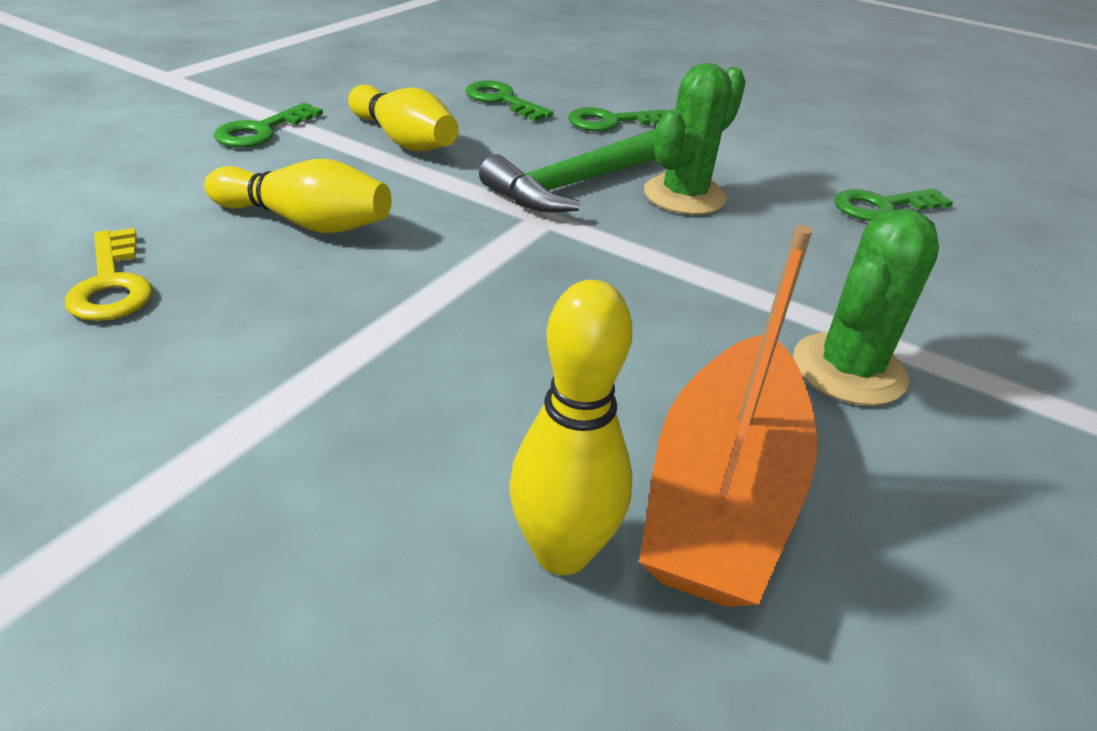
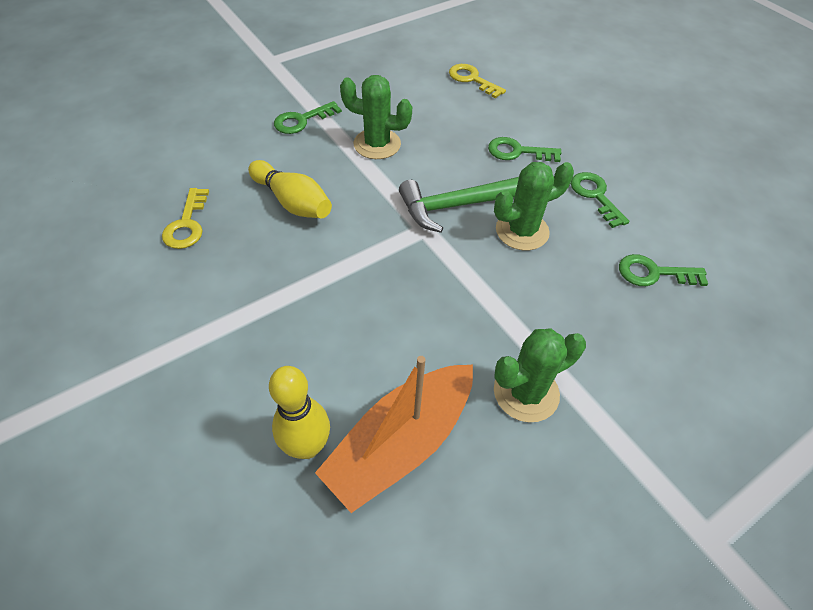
camera: 25 degrees right, 15 degrees up
yellow bowling pin [348,85,459,151] -> green cactus [340,75,412,159]
green key [465,80,553,121] -> green key moved to [571,172,629,228]
none -> yellow key [449,64,506,98]

